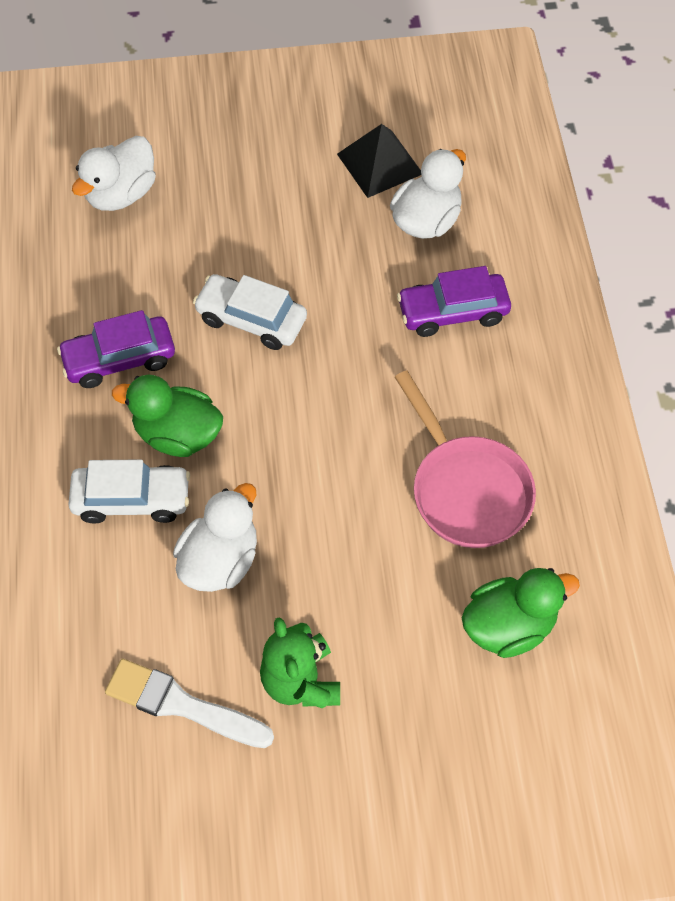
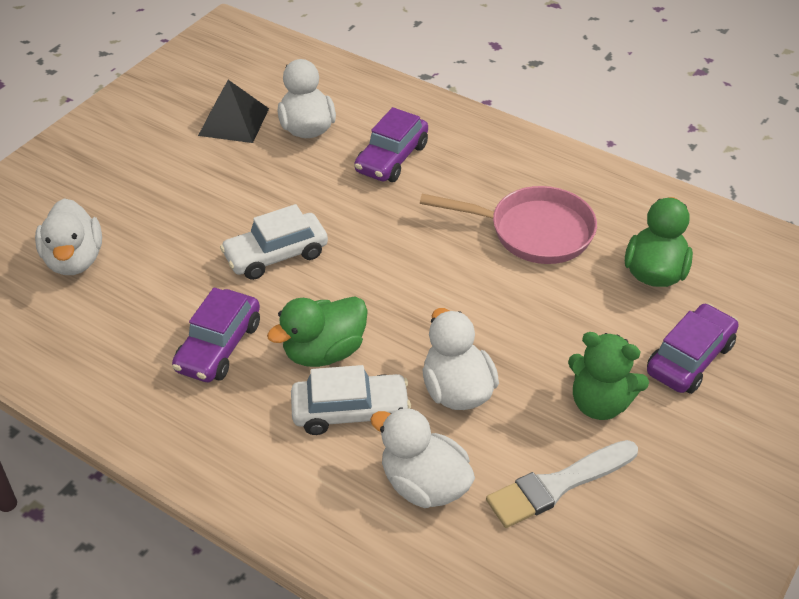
camera: 50 degrees left, 15 degrees down
white car [68,459,190,523] -> white car turned 45 degrees clockwise [291,365,411,435]
none -> white duck [370,407,475,508]
none -> purple car [647,303,739,394]

